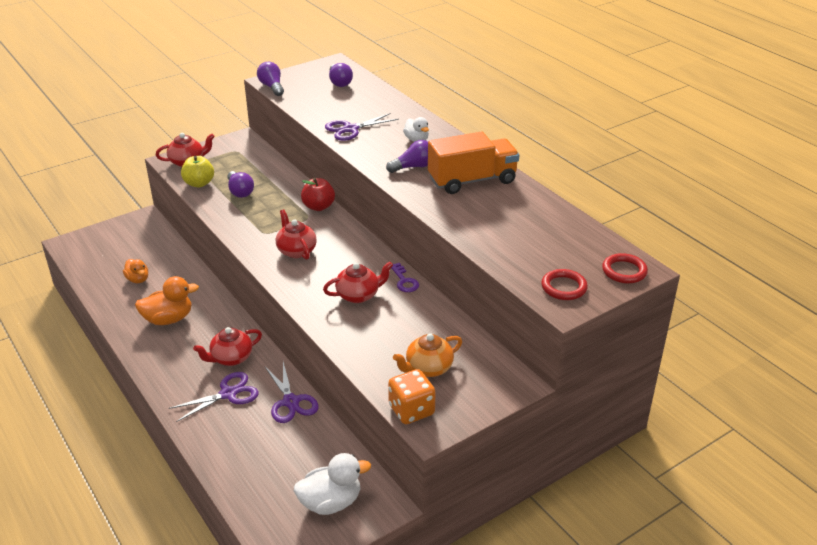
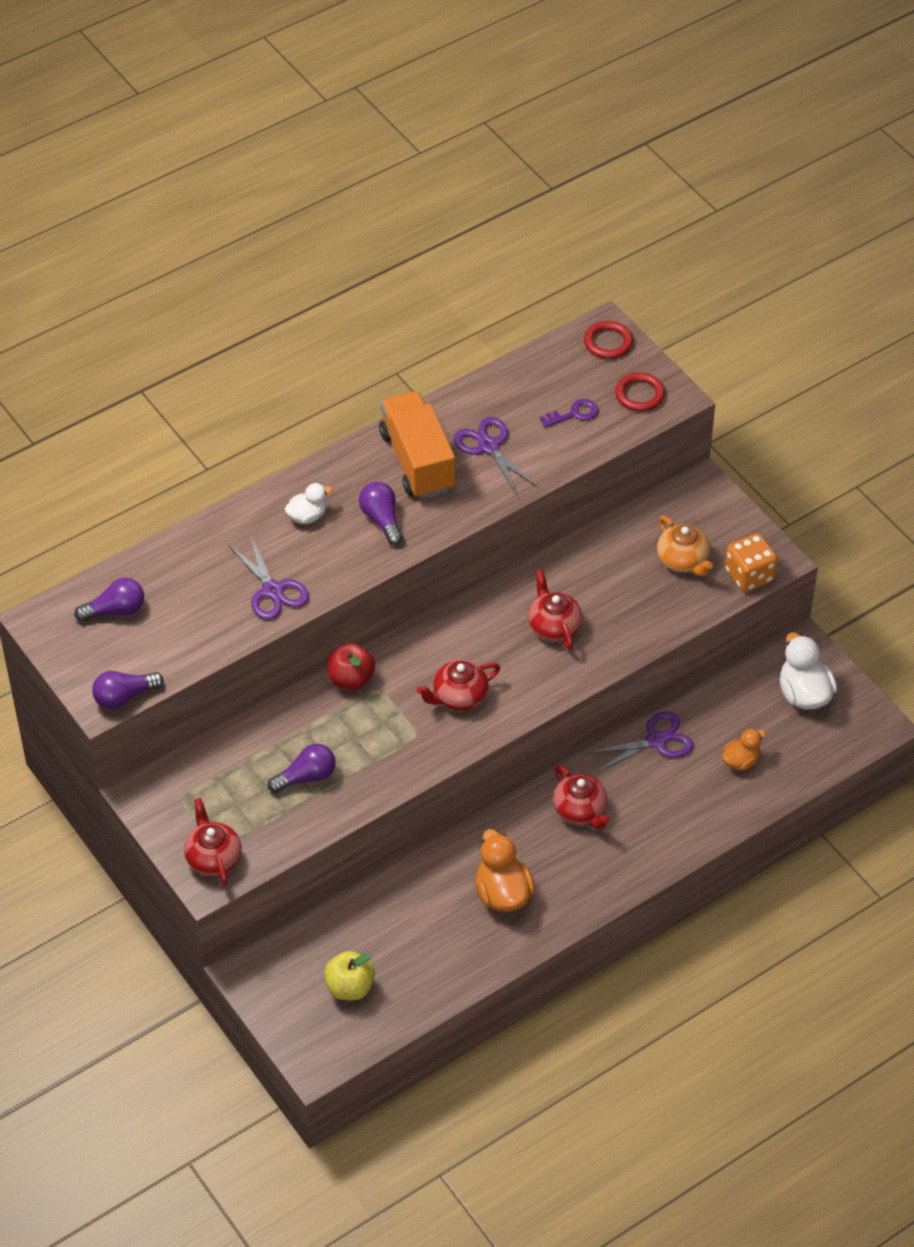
camera: 90 degrees left, 15 degrees up
orange duck [123,259,148,283] -> orange duck moved to [722,728,766,771]
purple scissors [169,372,259,422] -> purple scissors moved to [454,417,538,495]
yellow apple [181,156,214,187] -> yellow apple moved to [324,951,375,1000]
purple key [391,263,419,292] -> purple key moved to [540,399,598,428]

